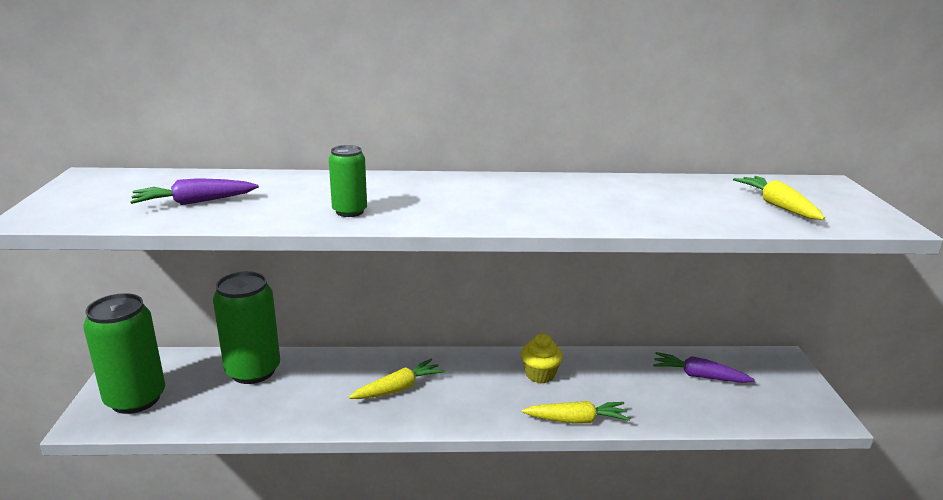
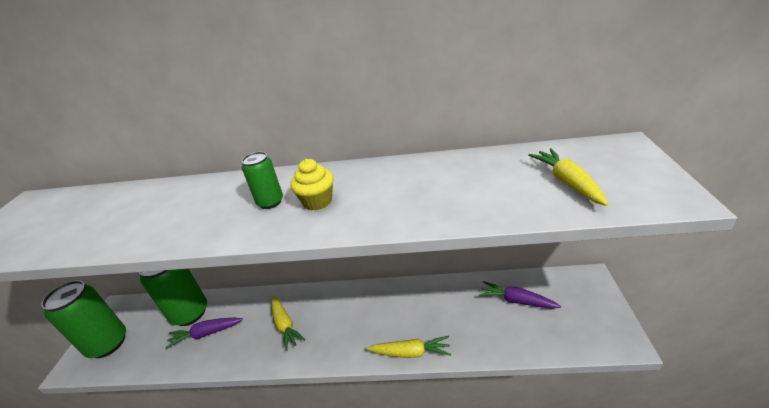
camera: 10 degrees right, 10 degrees up
purple carrot [130,178,259,205] -> purple carrot moved to [165,318,243,349]
green can [329,145,367,217] -> green can moved to [242,152,283,209]
yellow carrot [349,359,445,399] -> yellow carrot turned 90 degrees clockwise [271,295,305,351]
yellow cupcake [521,334,563,383] -> yellow cupcake moved to [290,159,334,210]

